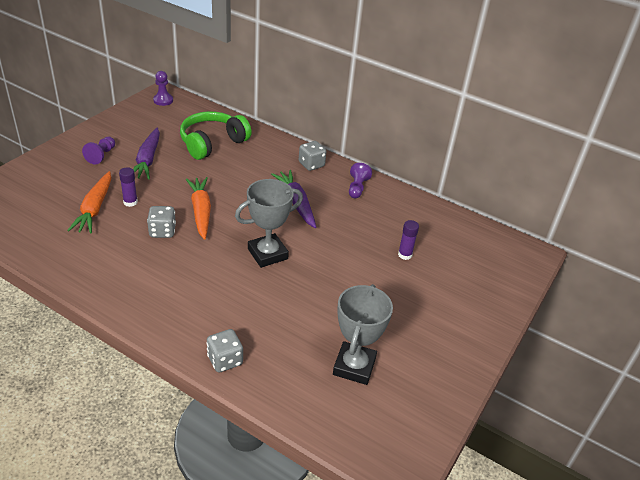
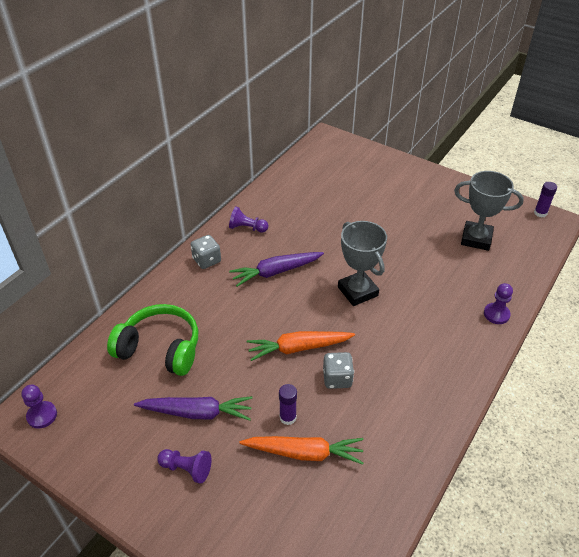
camera: 85 degrees left, 5 degrees up
green headphones [180,111,252,160] -> green headphones turned 150 degrees clockwise [107,304,198,376]
grey dice [206,329,243,372] -> purple pawn [484,283,513,324]
purple glue stick [398,220,419,260] -> purple glue stick moved to [534,182,557,217]

